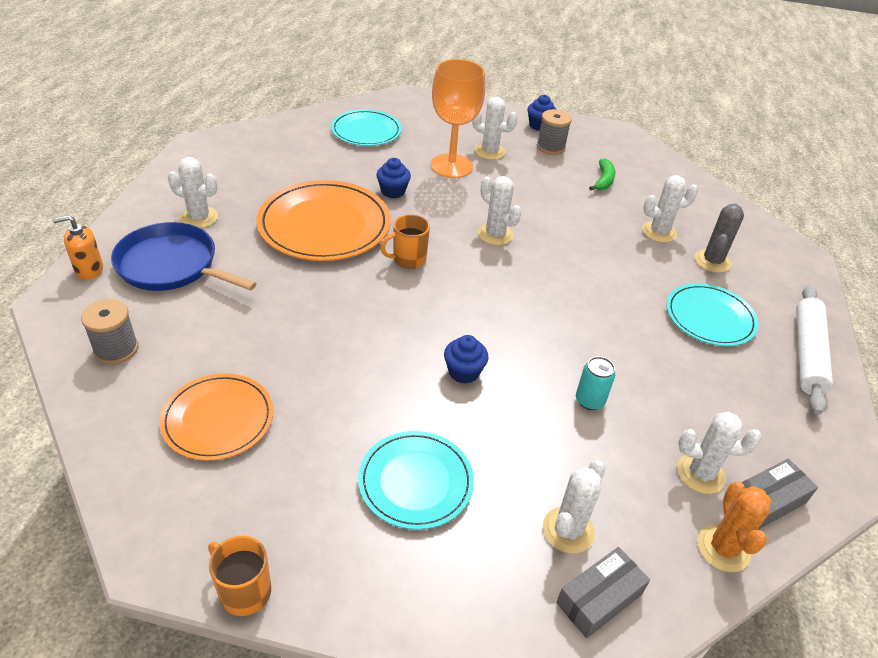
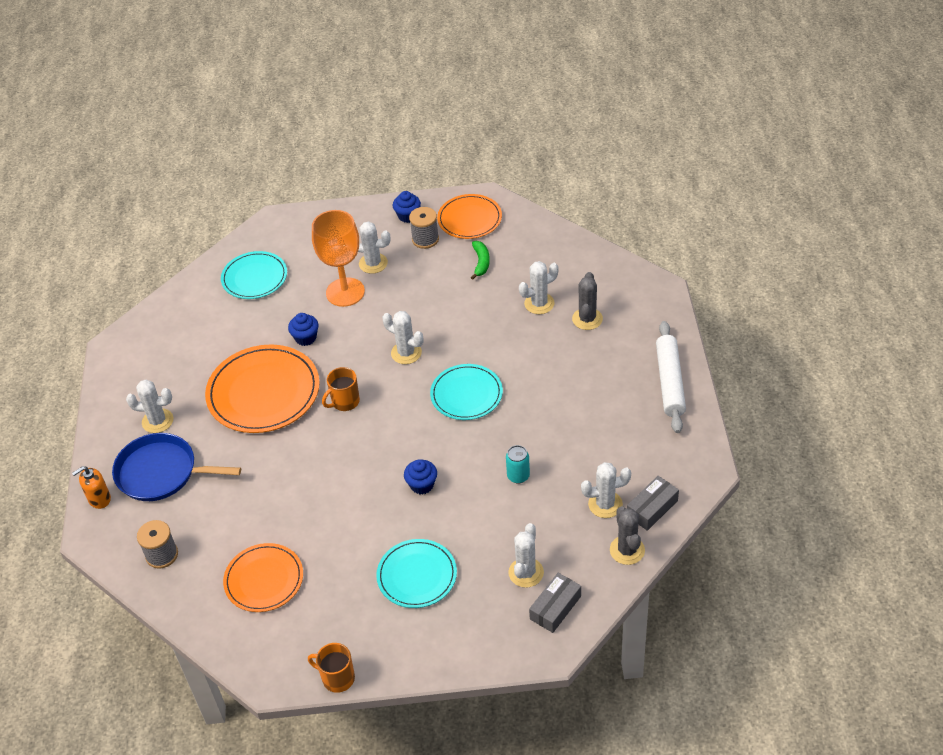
camera: 10 degrees left, 5 degrees up
turquoise plate [666,283,759,346] -> turquoise plate moved to [430,364,503,420]
orange cactus [697,482,771,572] -> grey cactus [610,506,645,565]
none -> orange plate [437,194,502,239]

